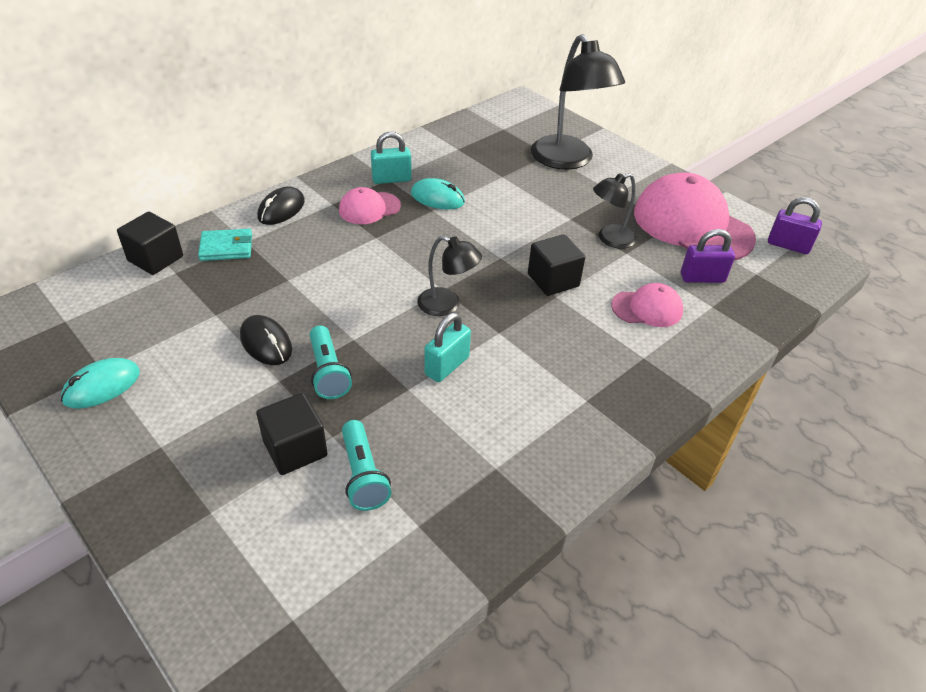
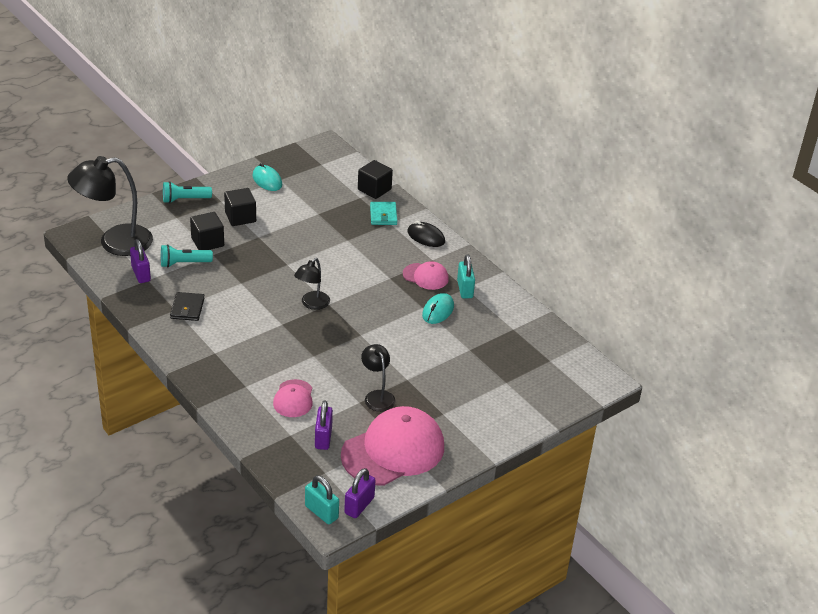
camera: 95 degrees right, 5 degrees down
black mouse [240,315,292,365] -> none
turquoise flashlight [310,326,352,399] -> turquoise flashlight moved to [163,181,212,203]
pink cap [339,187,401,224] -> pink cap turned 135 degrees clockwise [403,261,449,290]
turquoise padlock [424,313,471,382] -> turquoise padlock moved to [305,475,339,524]
black cube [528,234,585,296] -> black cube moved to [224,188,256,226]
black lamp [531,34,625,170] -> black lamp moved to [67,156,153,256]
none -> purple padlock [130,239,151,283]
none -> black wallet [170,292,205,321]

